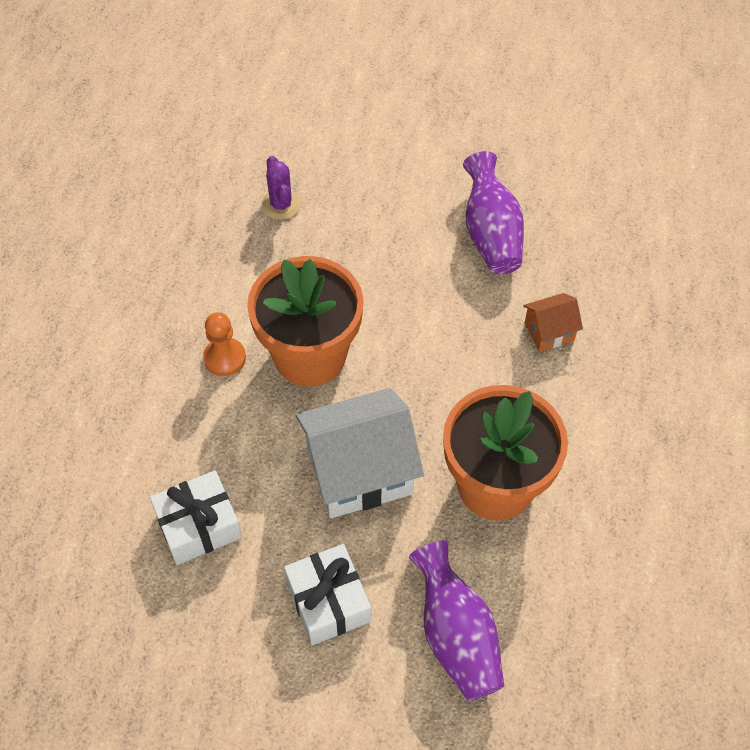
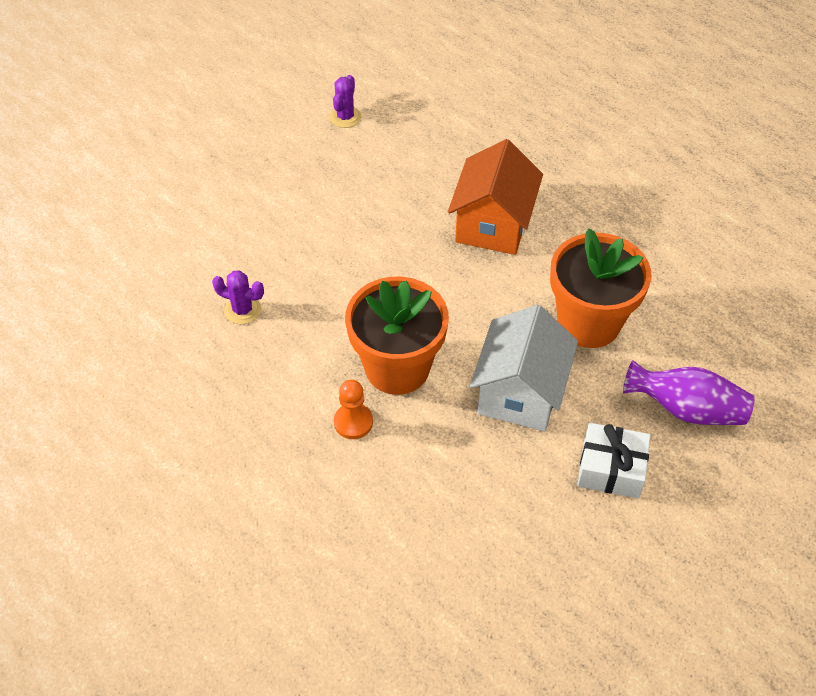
camera: 55 degrees left, 5 degrees down
white gift [150,470,242,565] -> none
purple vase [463,151,524,274] -> none
orange house [523,293,583,352] -> orange house [448,139,543,255], size x2.06
none -> purple cactus [330,75,362,128]

